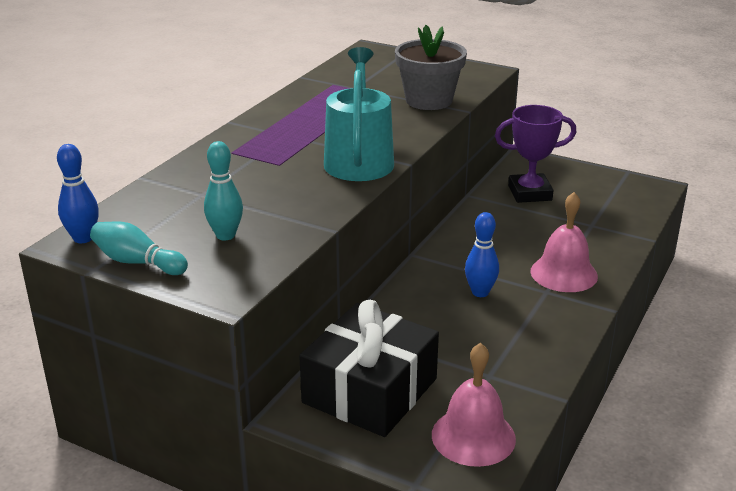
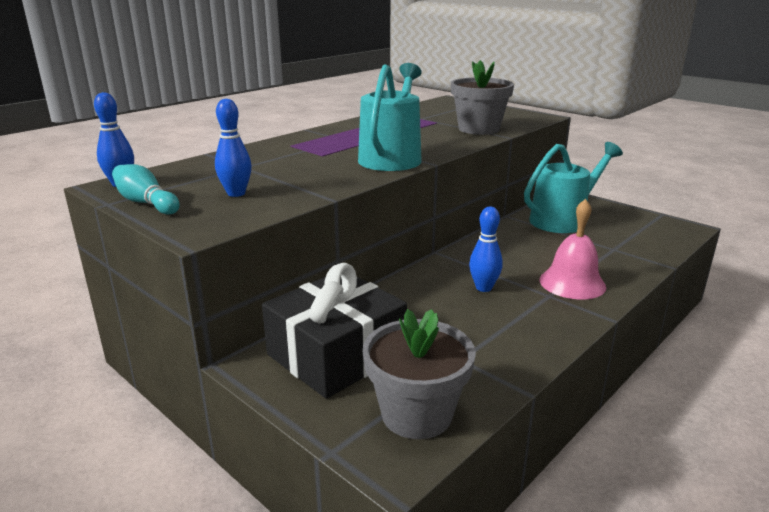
camera: 15 degrees right, 5 degrees down
turquoise bowling pin [204,141,243,240] -> blue bowling pin [215,99,252,197]
pink bell [432,343,516,467] -> grey flower pot [362,309,476,439]
purple trophy [495,105,576,203] -> turquoise watering can [524,142,623,233]

